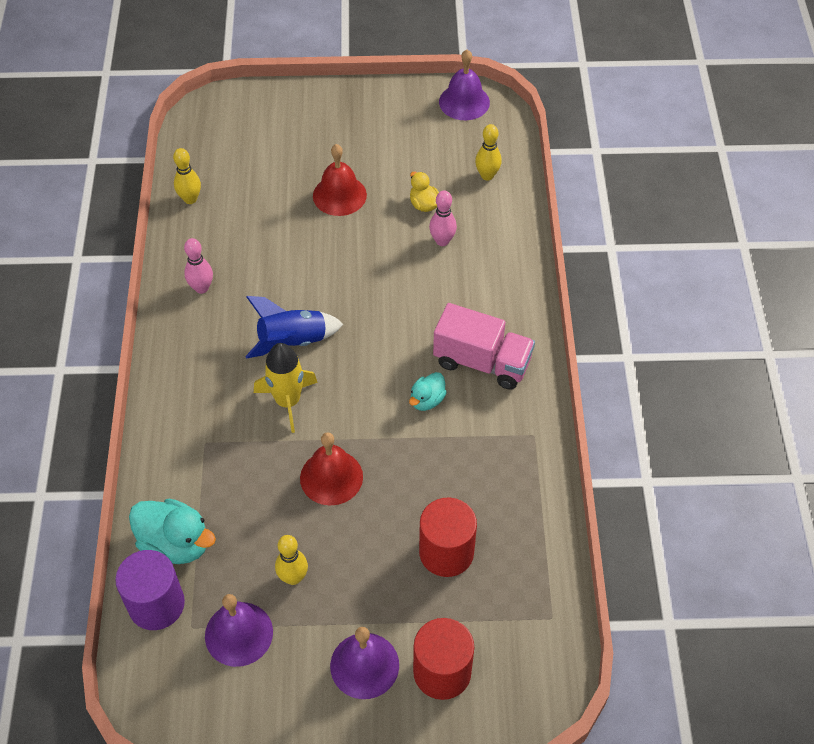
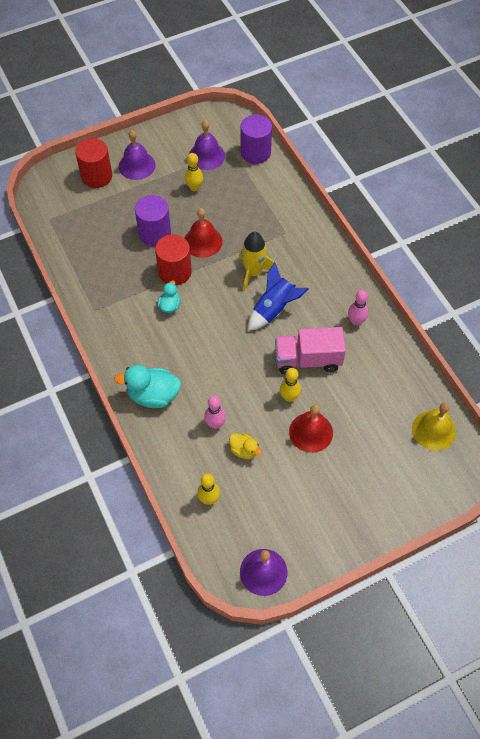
camera: 155 degrees right, 5 degrees up
turquoise duck [129,499,216,564] -> turquoise duck moved to [114,365,181,408]
yellow bowling pin [173,148,201,204] -> yellow bowling pin moved to [280,368,301,402]
red cylinder [419,498,477,577] -> red cylinder moved to [155,234,192,285]
pink truck [433,303,535,390] -> pink truck moved to [275,327,346,374]
none -> purple cylinder [135,195,171,246]
none -> yellow bell [412,403,456,451]

